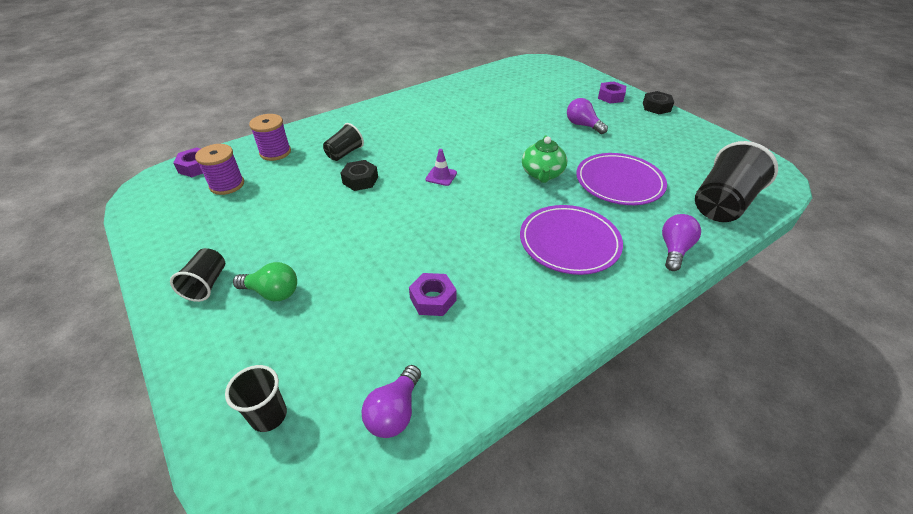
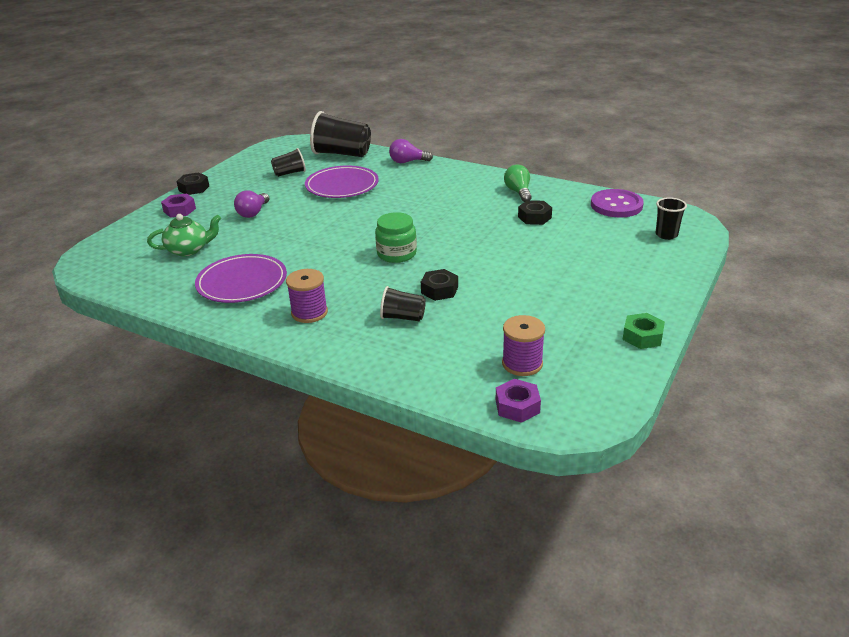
camera: 115 degrees left, 10 degrees down
black cup [170,248,225,302] -> black cup moved to [271,148,306,177]
green light bulb [233,262,297,301] -> green light bulb moved to [504,165,532,202]
purple spool [249,114,291,161] -> purple spool moved to [286,269,328,323]
purple light bulb [361,365,421,438] -> purple button [591,189,644,217]
purple nut [409,273,457,316] -> black nut [518,200,552,225]
purple traffic cone [425,149,457,186] -> green jar [375,212,417,263]
purple plate [520,205,623,275] -> purple plate moved to [195,254,287,303]
green teapot [522,135,567,183] -> green teapot moved to [147,214,221,257]
none -> green nut [623,313,665,349]

